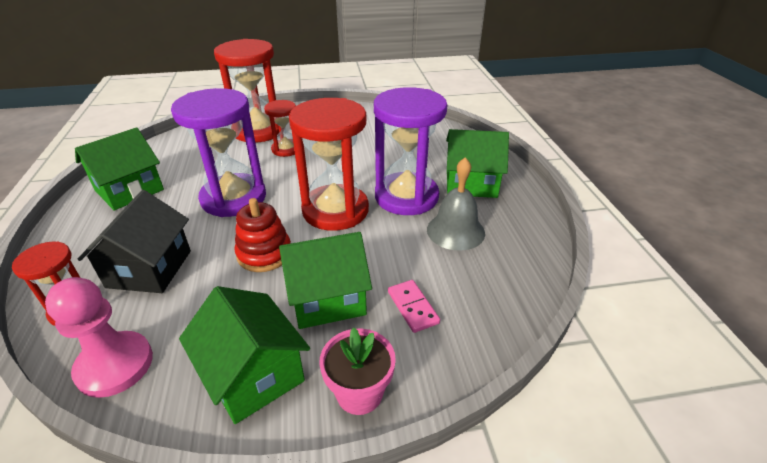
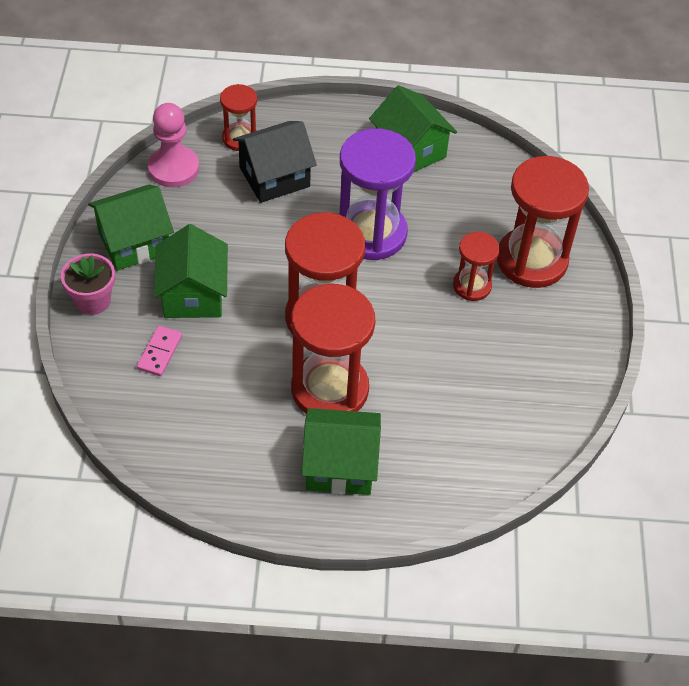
camera: 100 degrees right, 15 degrees up
black house [78,190,191,293] -> black house turned 45 degrees counterclockwise [233,121,317,203]
red stacking toy [234,198,291,272] -> none
purple hourglass [374,87,447,215] -> red hourglass [291,284,375,414]
pink domino [388,280,440,333] -> pink domino turned 60 degrees counterclockwise [137,326,182,376]
grey bell [427,157,485,251] -> none
green house [446,129,509,198] -> green house turned 75 degrees clockwise [301,408,381,495]

